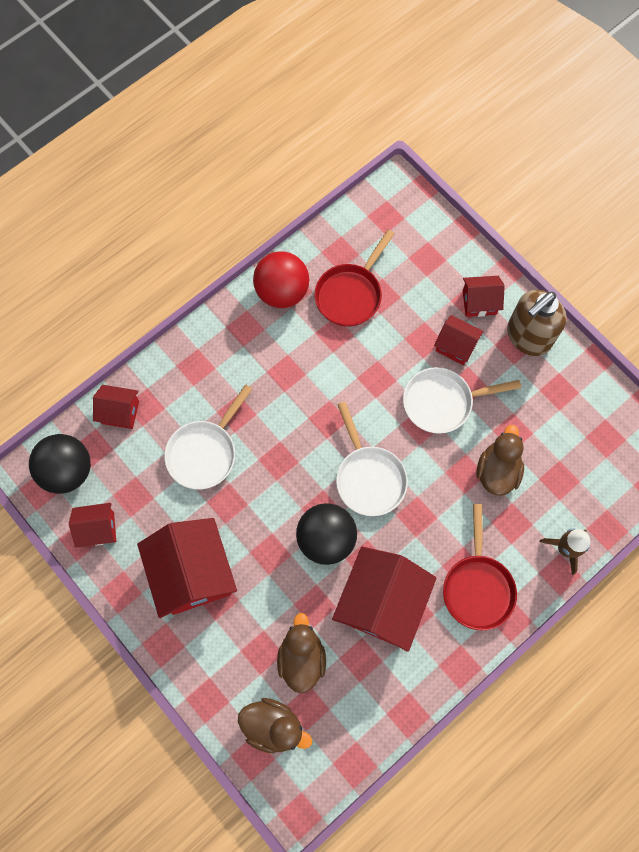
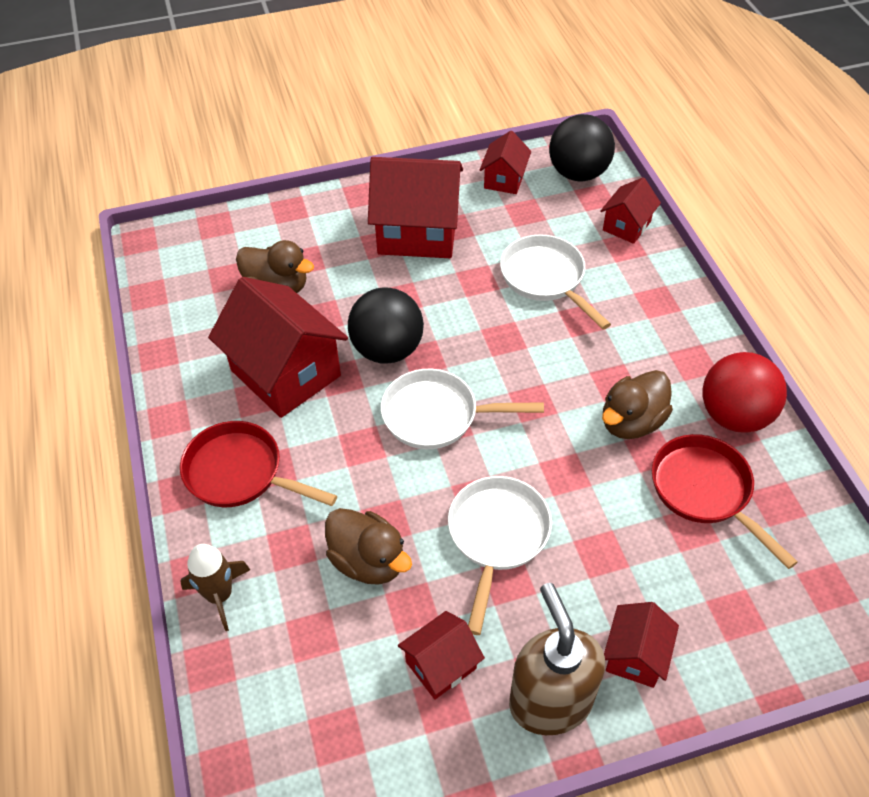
camera: 115 degrees right, 20 degrees down
brown duck [238,698,312,753] -> brown duck moved to [602,370,673,439]
red house [434,315,484,365] -> red house moved to [398,611,485,699]

